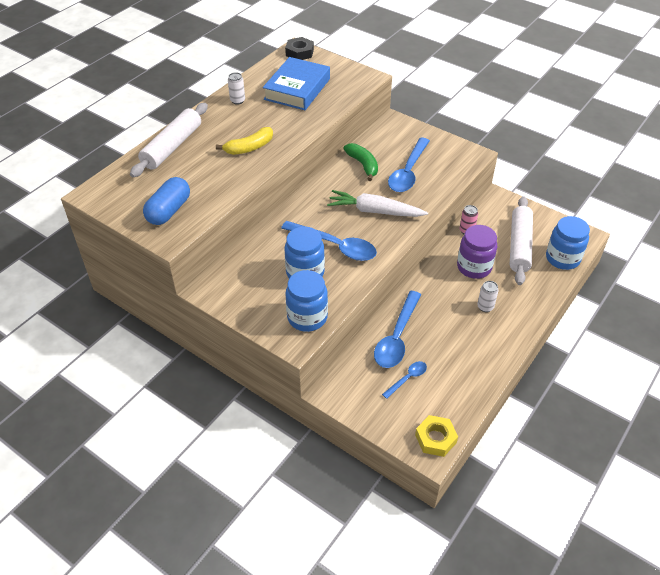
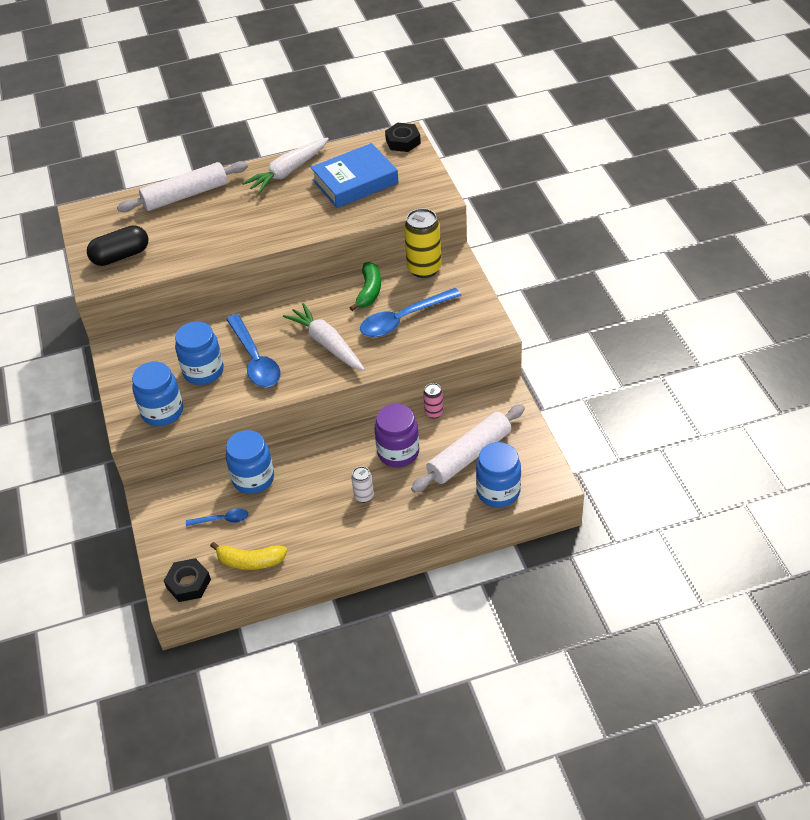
camera: 40 degrees right, 0 degrees up
blue capsule [143,177,190,225] -> black capsule [87,225,148,266]
yellow banana [216,127,273,155] -> yellow banana moved to [210,542,287,570]
white can [228,72,245,105] -> white carrot [242,137,329,194]
blue spoon [374,291,421,368] -> blue jar [226,430,274,494]
yellow nut [415,415,458,457] -> black nut [164,558,211,602]
none -> yellow can [404,208,442,278]

